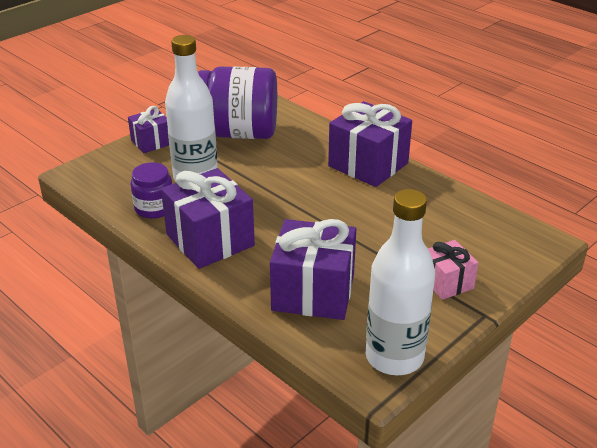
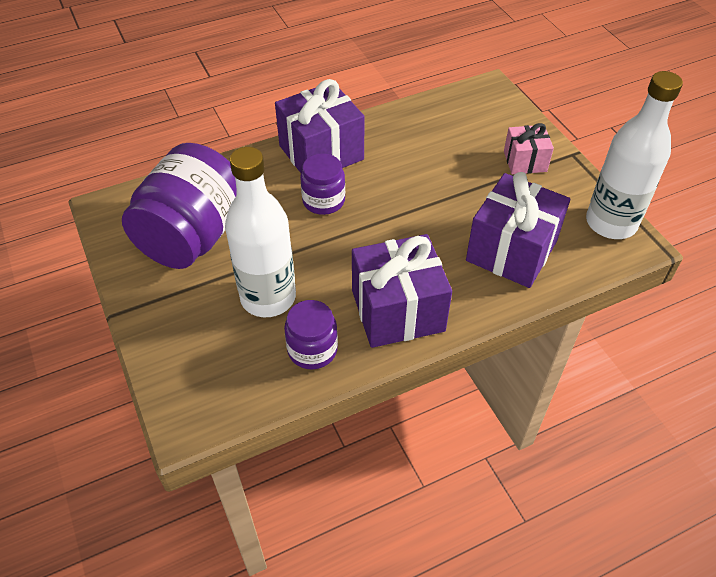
camera: 70 degrees left, 15 degrees up
purple gift [128,106,169,153] -> none
none -> purple jar [300,153,345,215]

